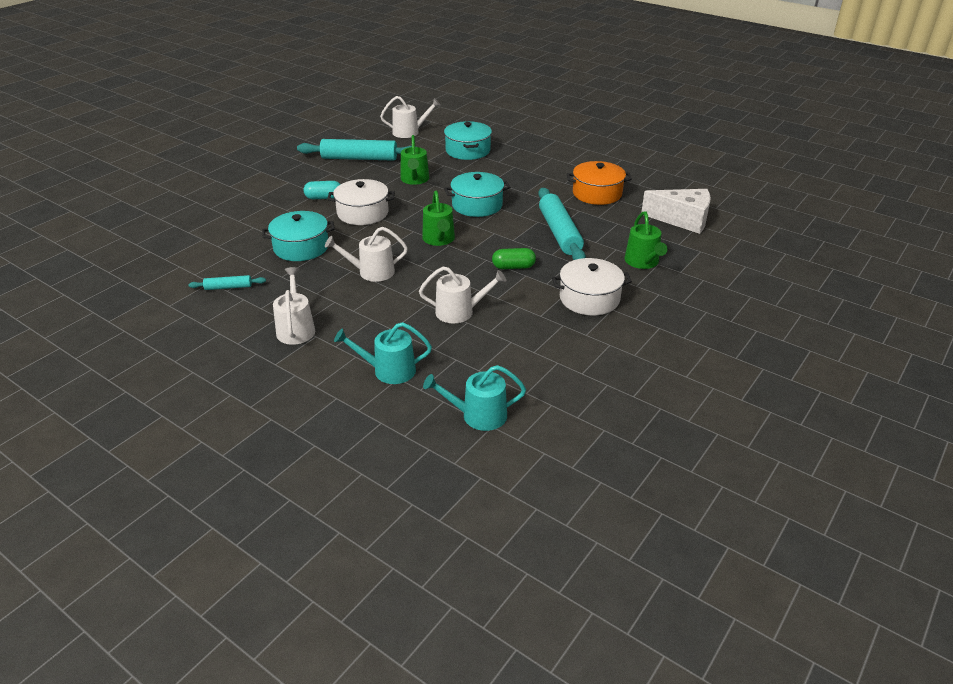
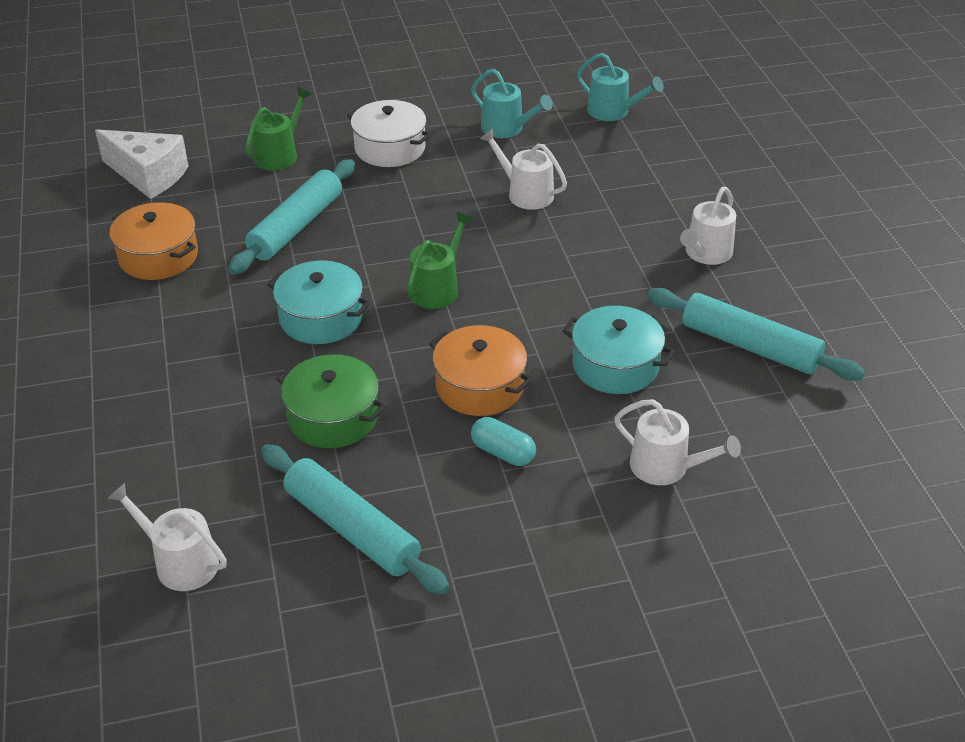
camera: 140 degrees left, 5 degrees up
turquoise rolling pin [188,275,266,290] -> turquoise rolling pin [647,288,865,381], size x2.12
white watering can [325,227,408,282] -> white watering can moved to [614,399,741,485]
white pot [327,179,395,225] -> orange pot [429,325,532,416]
turquoise watering can [334,322,432,384] -> turquoise watering can moved to [471,69,553,138]
green watering can [401,135,430,185] -> green pot [277,354,386,448]
turquoise pot [444,121,492,160] -> none
green capsule [492,248,536,269] -> none
white cheese [641,189,711,234] -> white cheese turned 150 degrees clockwise [95,129,188,199]

